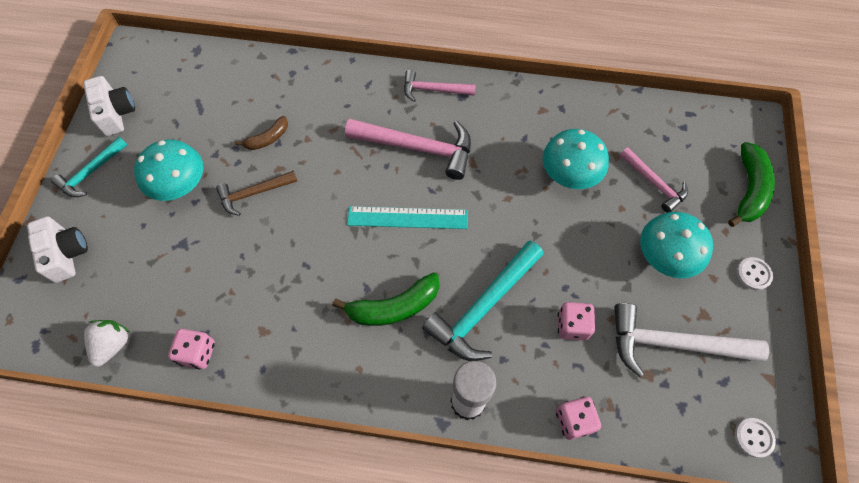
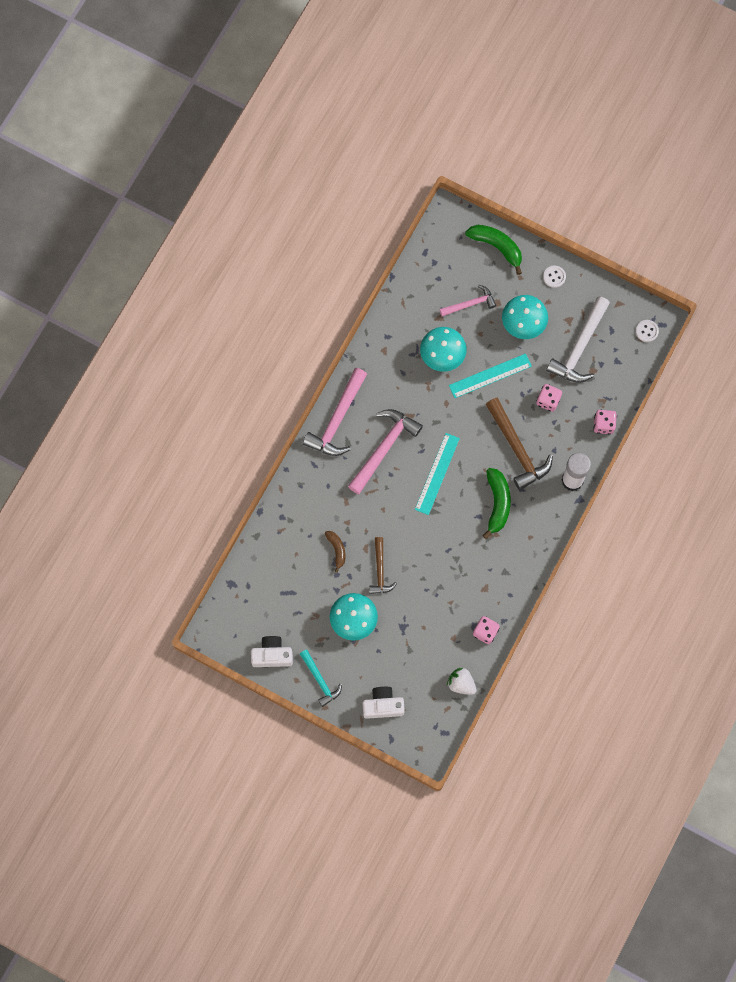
camera: 70 degrees left, 10 degrees up
pink hammer [404,70,476,102] -> pink hammer [303,368,367,456], size x1.68
turquoise hammer [422,240,544,361] -> brown hammer [486,398,553,490]
none -> turquoise ruler [449,354,532,398]

